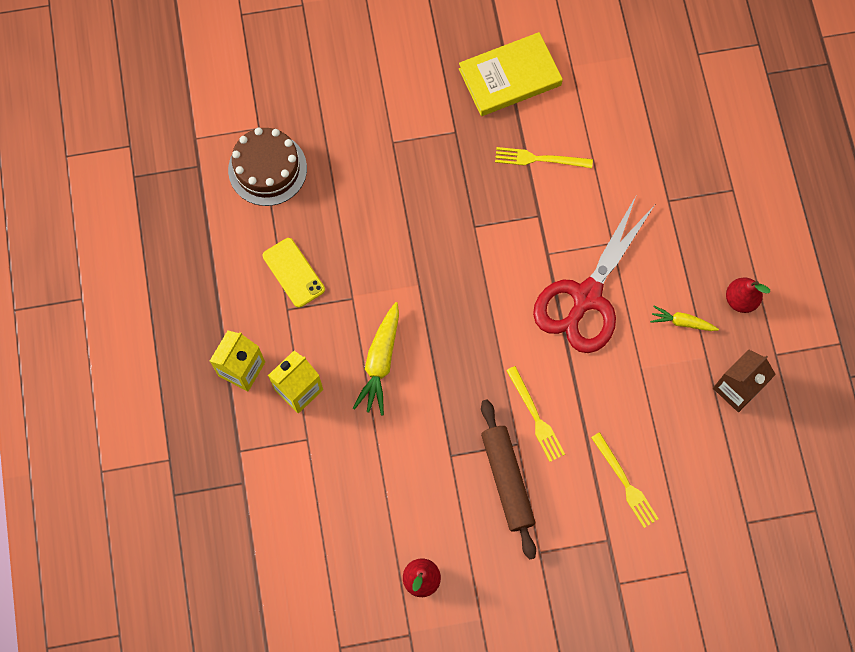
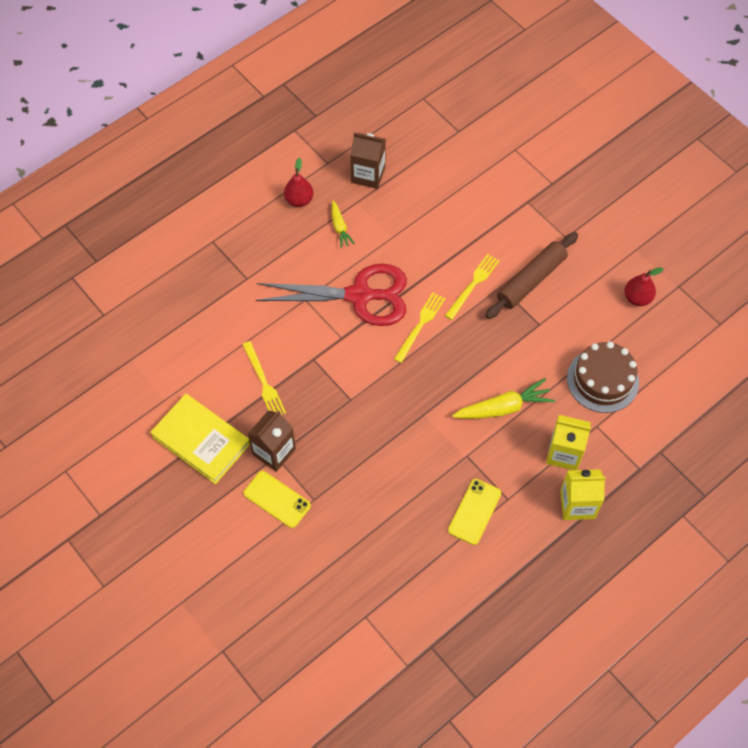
camera: 120 degrees left, 10 degrees down
brown cake [228,128,307,206] -> brown cake moved to [567,342,639,413]
yellow fork [591,432,659,528] -> yellow fork moved to [394,292,445,363]
none -> yellow phone [244,471,311,528]
none -> brown carton [248,410,296,472]

